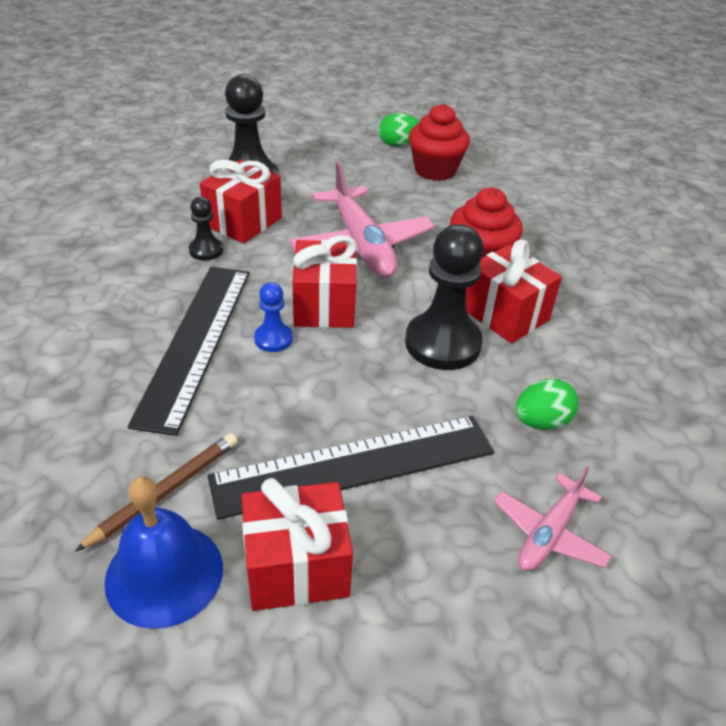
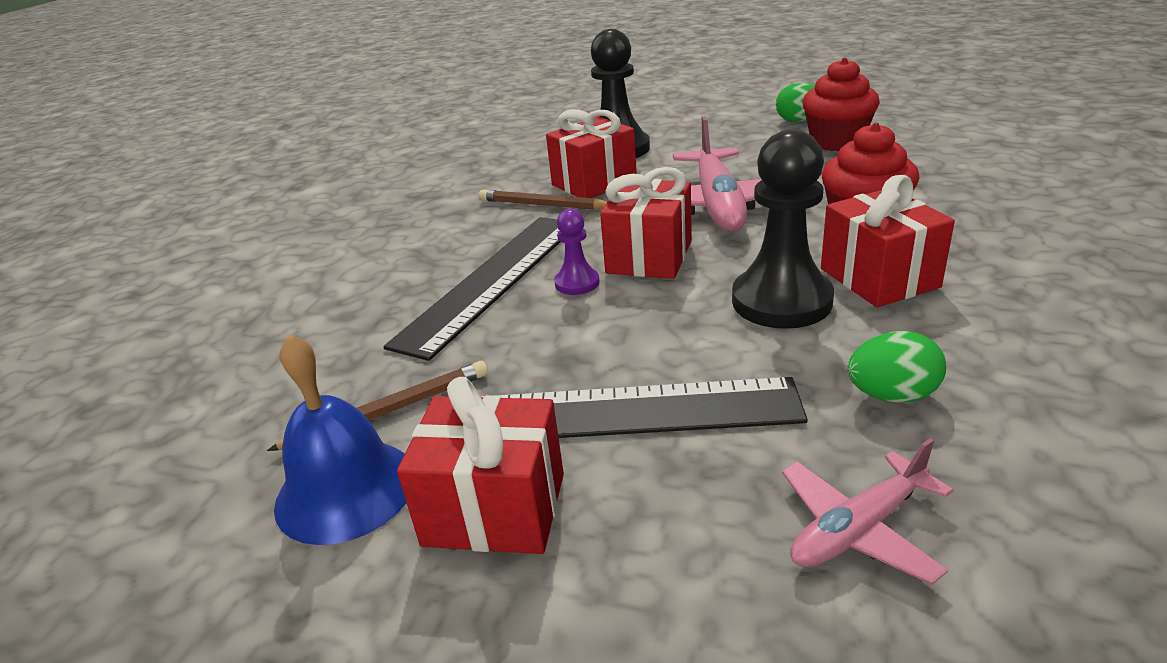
camera: 25 degrees right, 10 degrees down
black pawn [189,197,223,261] -> brown pencil [479,190,607,210]
blue pawn [254,282,293,352] -> purple pawn [554,209,600,295]

